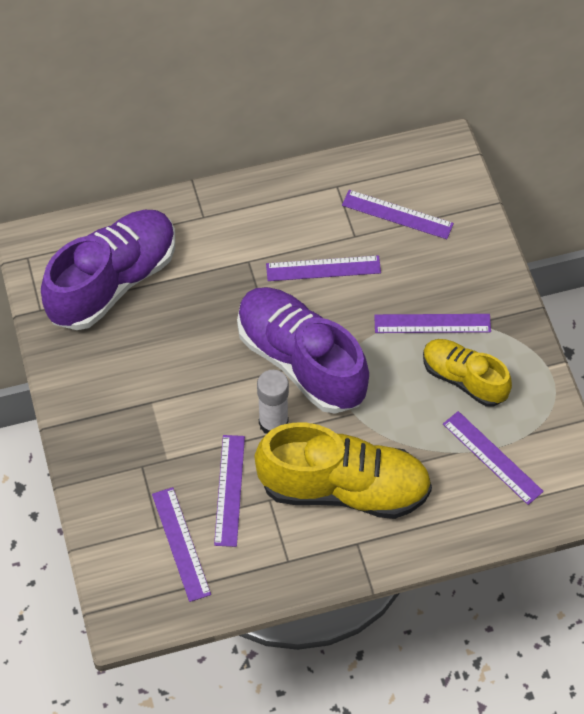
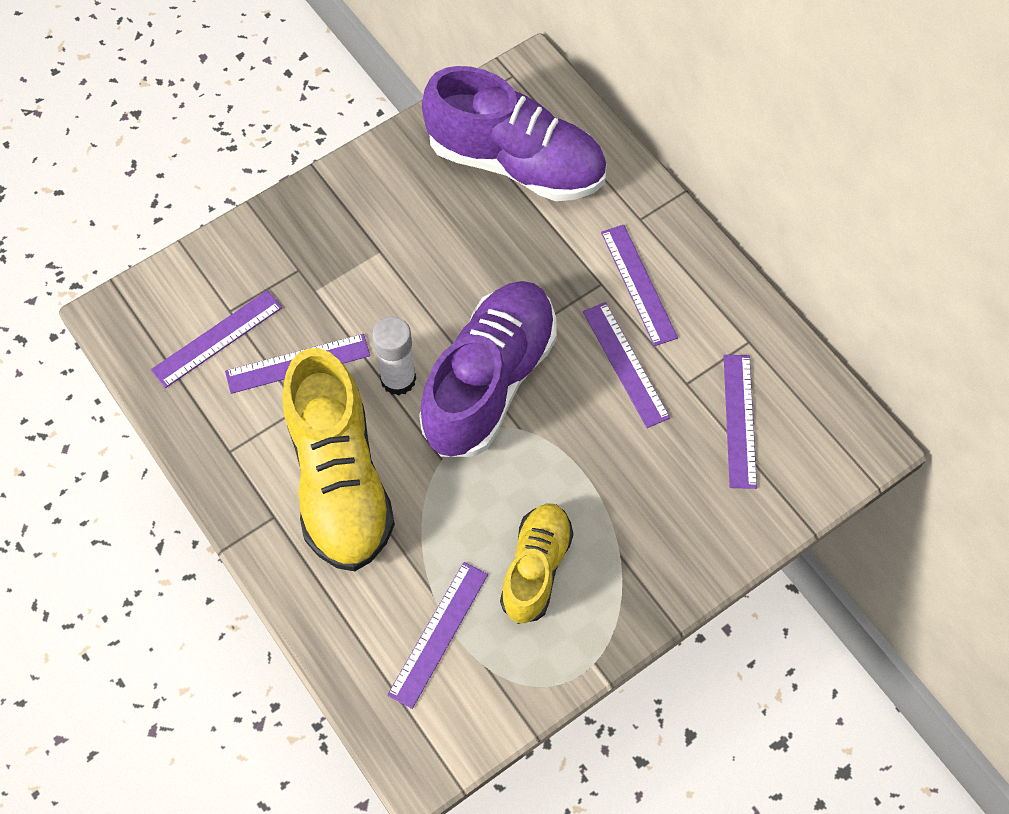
camera: 70 degrees right, 5 degrees up
purple ruler [374,314,491,333] -> purple ruler moved to [601,225,678,346]

